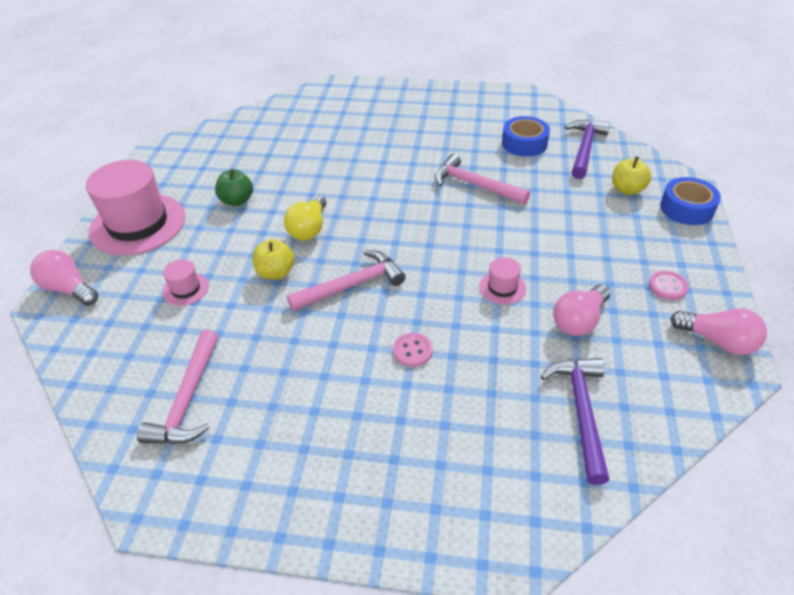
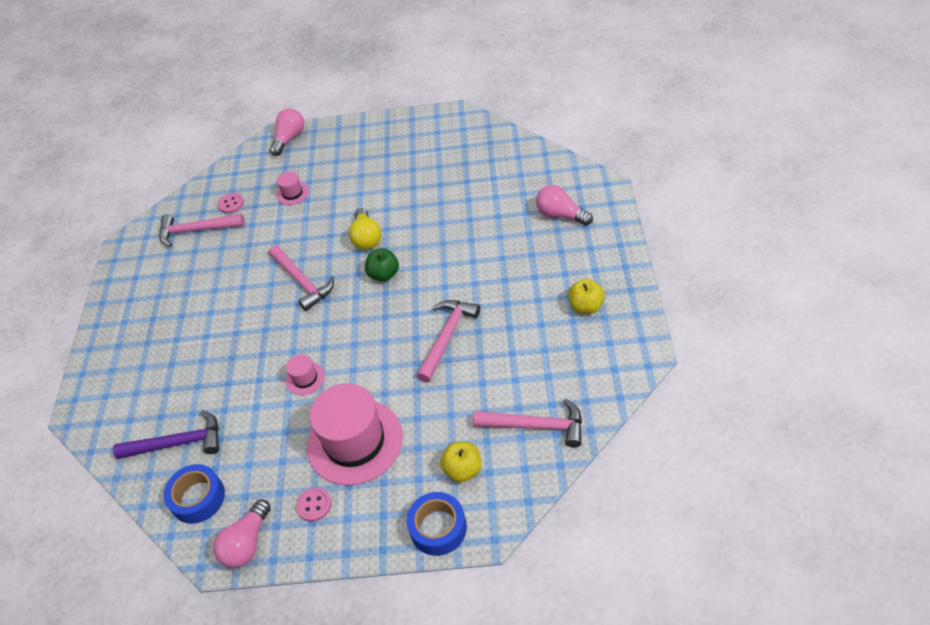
camera: 85 degrees right, 5 degrees up
pink hat [86,160,185,255] -> pink hat moved to [307,383,403,486]
green apple [215,169,253,206] -> green apple moved to [365,248,399,282]
yellow apple [252,239,295,280] -> yellow apple moved to [568,279,605,314]
yellow light bulb [284,195,326,241] -> yellow light bulb turned 105 degrees counterclockwise [349,208,381,250]
pink button [393,333,433,367] -> pink button moved to [218,193,244,214]
blue tape [502,116,550,157] -> blue tape moved to [163,464,225,524]
pink light bulb [553,284,611,336] -> pink light bulb moved to [536,185,593,226]
purple hammer [565,120,610,179] -> pink hammer [473,398,582,448]

